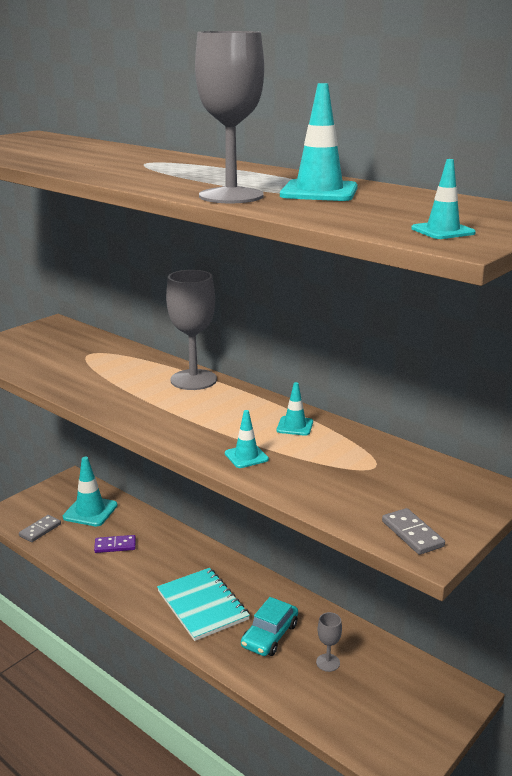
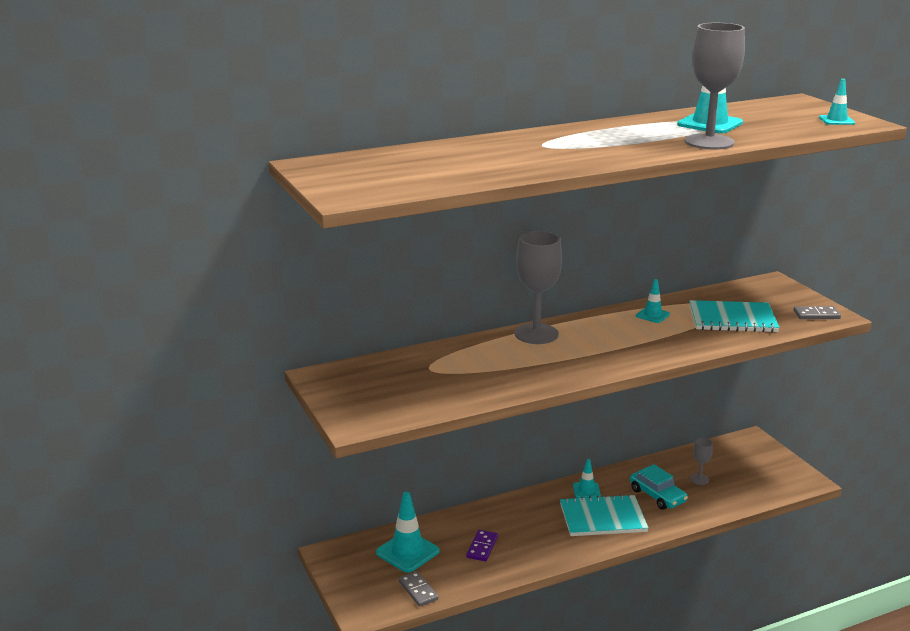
camera: 65 degrees left, 0 degrees up
turquoise traffic cone [225,410,269,468] -> turquoise traffic cone moved to [573,459,601,498]
none -> turquoise notebook [689,300,779,333]

